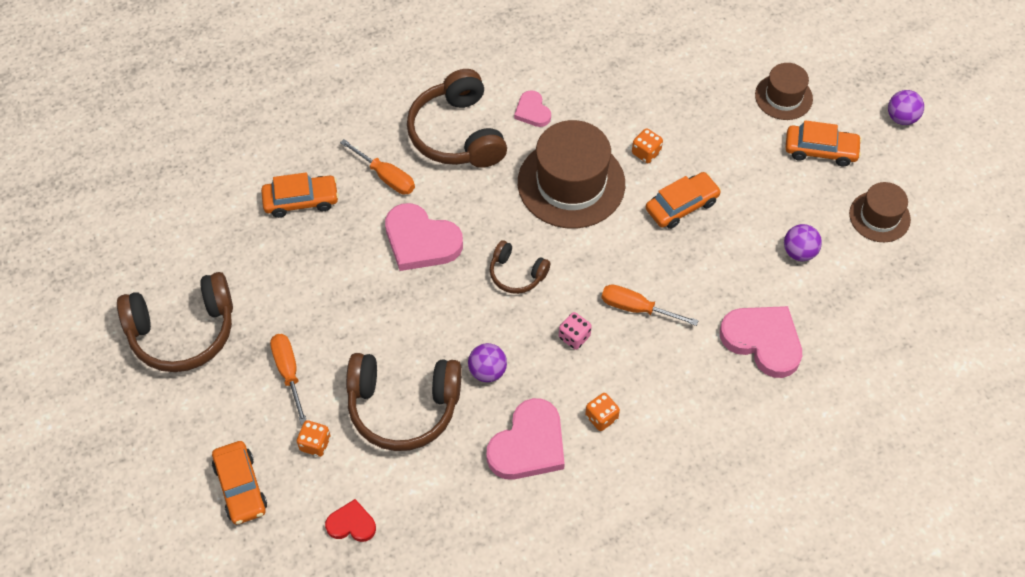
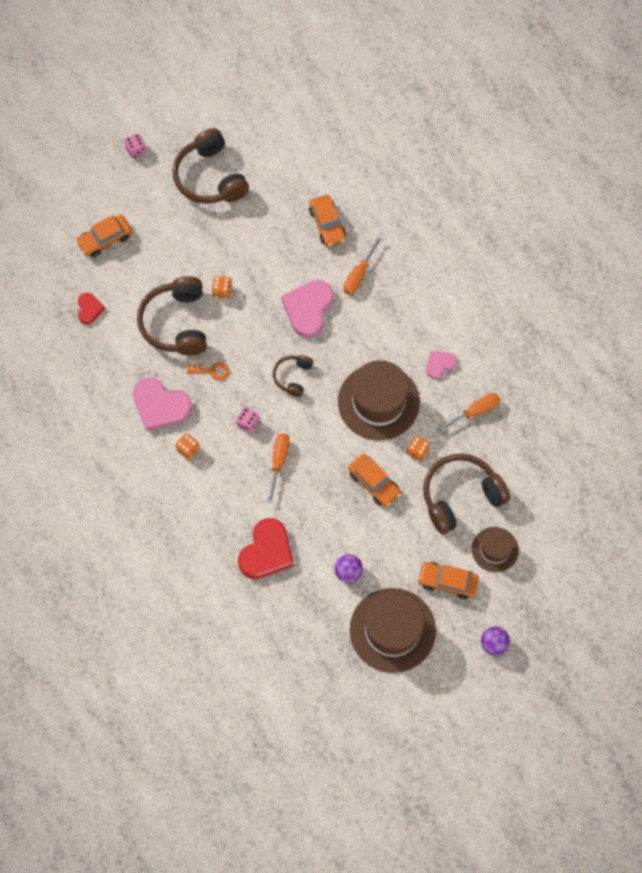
camera: 80 degrees right, 10 degrees up
orange screwdriver [270,334,306,425] -> orange screwdriver moved to [436,393,500,432]
orange dice [297,420,331,457] -> orange dice moved to [212,276,232,299]
brown headphones [407,69,507,168] -> brown headphones moved to [423,453,510,534]
purple ball [468,343,507,382] -> orange key [187,362,229,380]
pink heart [720,306,802,378] -> red heart [238,518,294,579]
orange car [786,120,862,166] -> orange car turned 105 degrees clockwise [417,562,479,599]
brown hat [849,182,911,242] -> brown hat [350,588,436,673], size x1.80
none -> pink dice [125,134,146,158]

